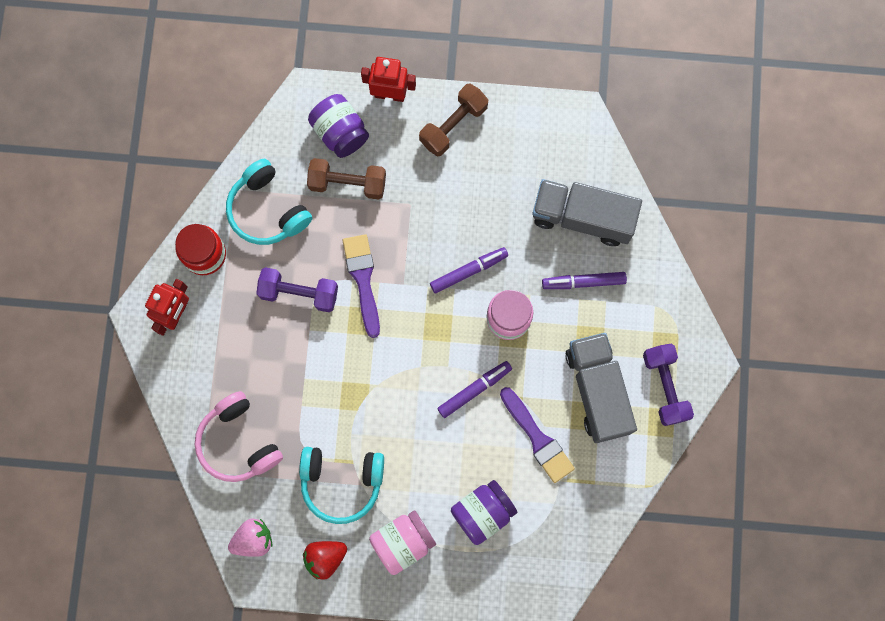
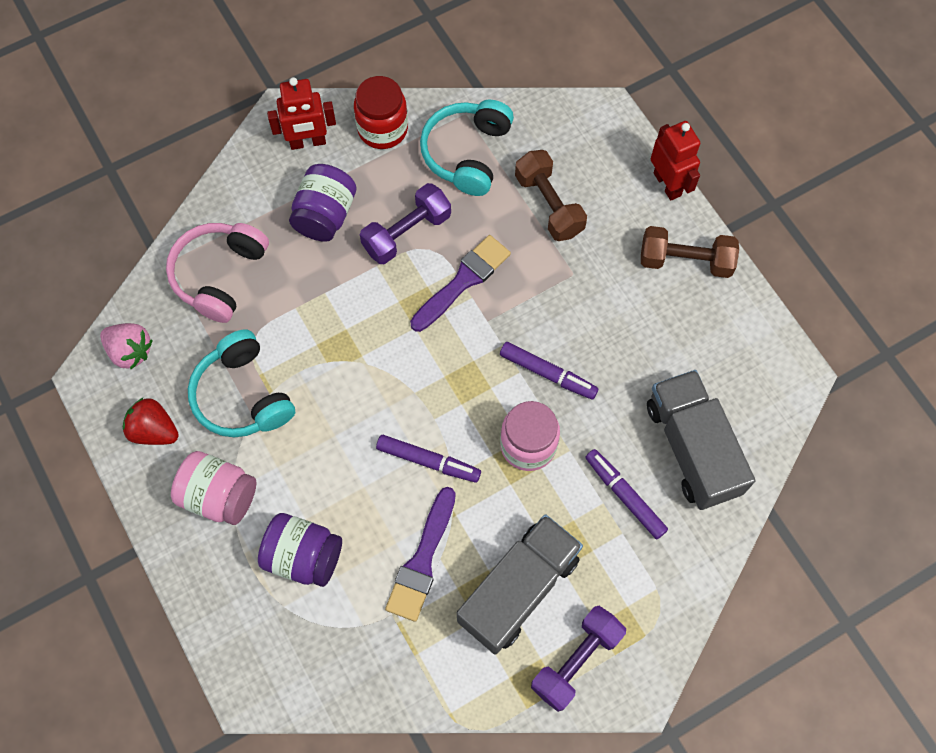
camera: 55 degrees right, 10 degrees down
purple dumbbell [256,267,338,312] -> purple dumbbell turned 75 degrees clockwise [360,183,451,264]
purple jar [308,94,369,158] -> purple jar moved to [289,164,356,242]

